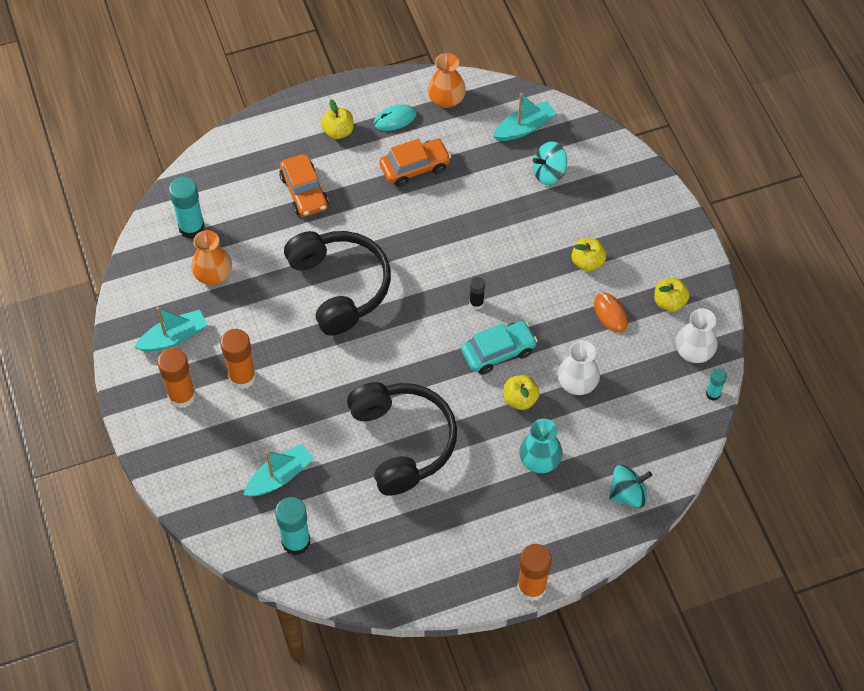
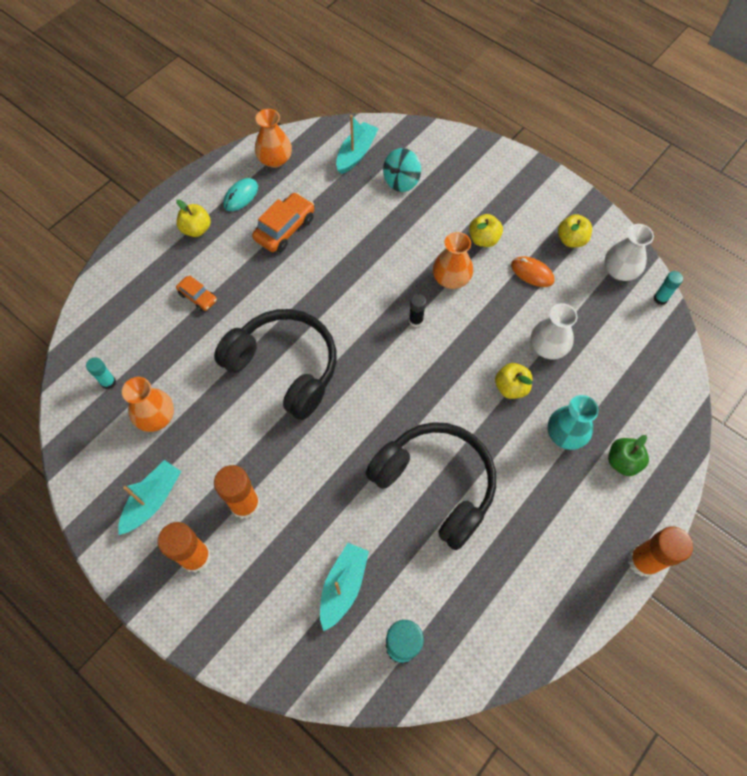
camera: 30 degrees left, 5 degrees up
turquoise glue stick [169,176,205,239] -> turquoise glue stick [86,357,116,389], size x0.54
orange car [279,154,329,217] -> orange car [176,276,217,311], size x0.60
turquoise car [461,321,538,375] -> none
turquoise spinning top [609,465,652,508] -> none
none -> orange vase [433,232,473,289]
none -> green apple [608,435,649,476]

